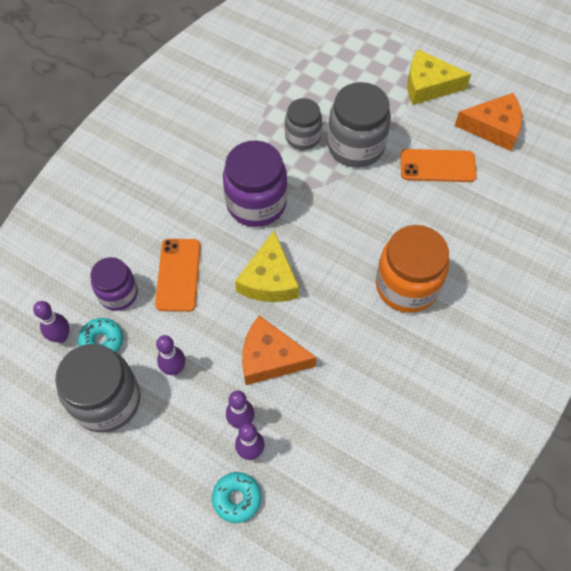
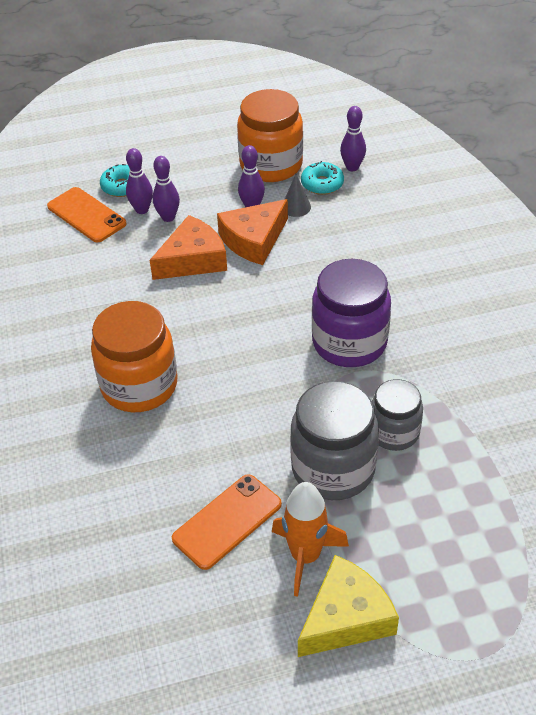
camera: 135 degrees right, 15 degrees down
grey jar [55,344,140,433] -> orange jar [237,89,303,182]
purple jar [90,257,138,311] -> none
orange phone [155,239,201,312] -> orange phone moved to [47,187,126,243]
yellow cheese [235,231,299,302] -> none
orange cheese [455,93,522,151] -> orange cheese moved to [217,199,288,265]
none -> orange rocket [272,482,349,597]
none -> grey cone [285,174,311,217]

